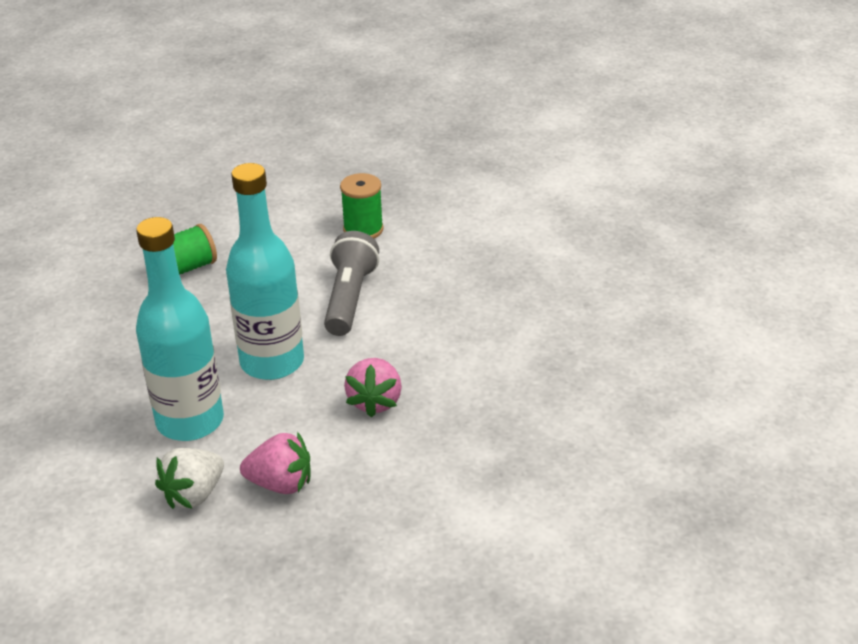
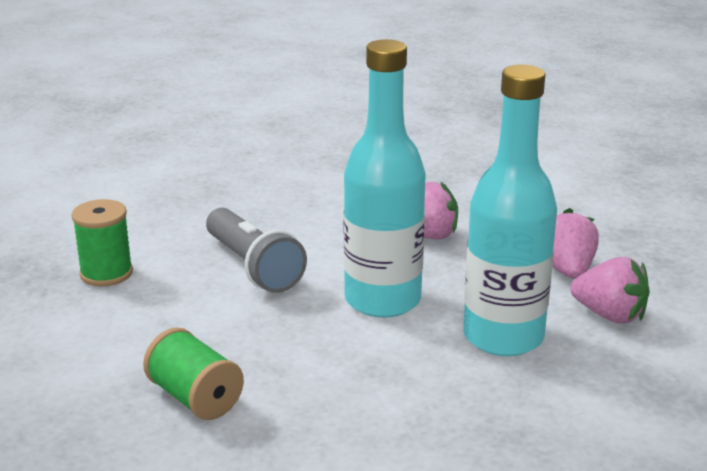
camera: 100 degrees left, 10 degrees down
white strawberry [155,448,224,509] -> pink strawberry [571,257,650,324]
grey flashlight [324,231,379,336] -> grey flashlight turned 120 degrees counterclockwise [206,208,307,293]

